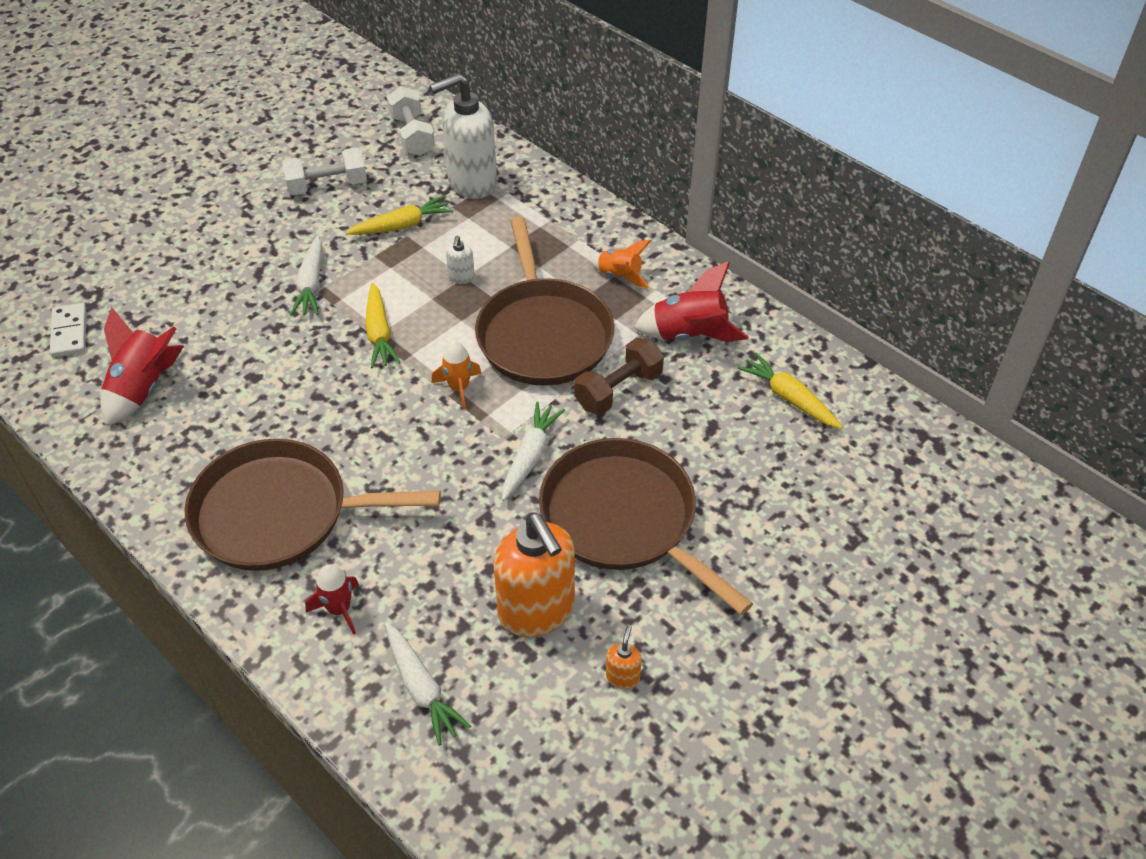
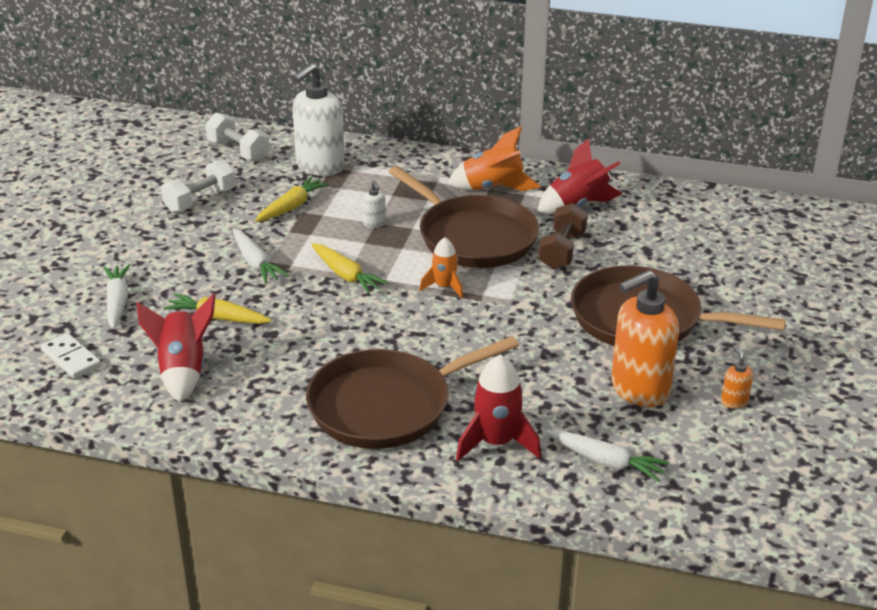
camera: 30 degrees left, 15 degrees down
red rocket [305,565,359,635] -> red rocket [456,355,541,461], size x1.61
orange soap dispenser [493,512,575,637] -> orange soap dispenser turned 120 degrees clockwise [611,270,679,407]
white carrot [502,402,565,501] -> white carrot moved to [104,264,130,329]
orange rocket [591,240,651,288] -> orange rocket [447,126,541,191], size x1.61
yellow carrot [737,352,843,429] -> yellow carrot moved to [163,293,271,324]

